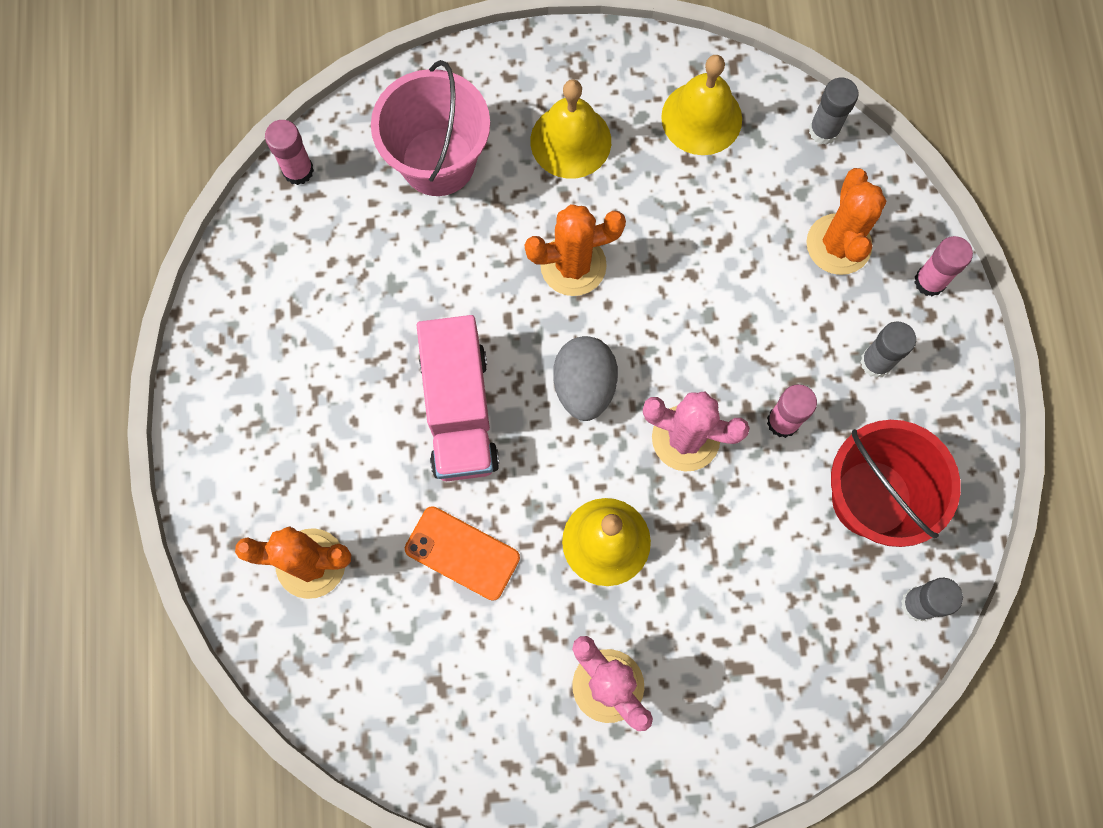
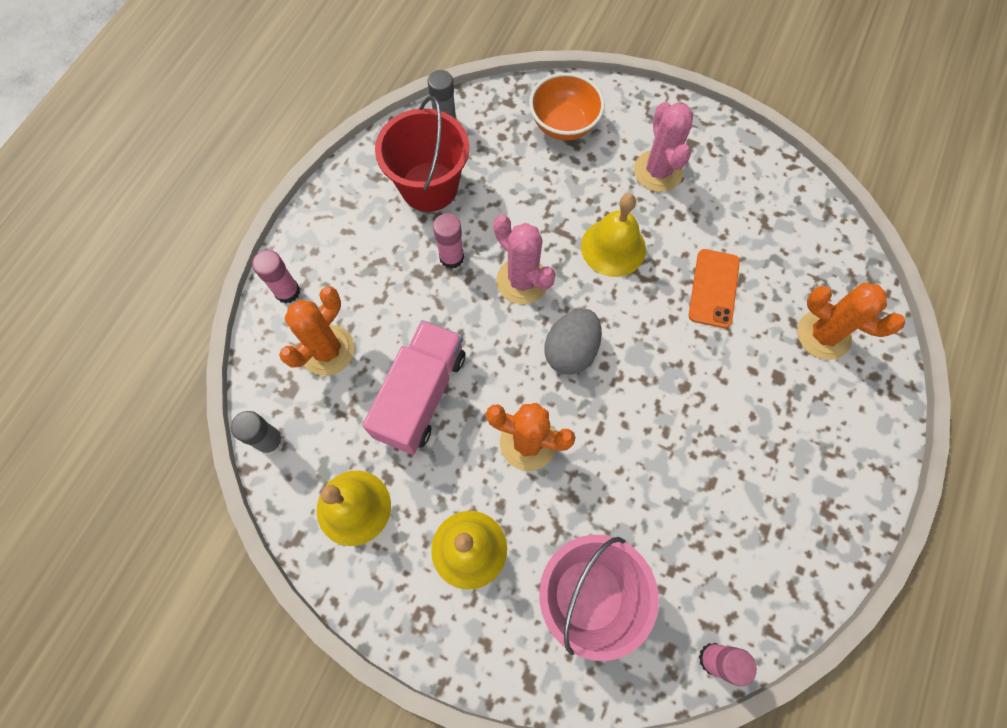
camera: 150 degrees left, 5 degrees down
orange phone [405,506,520,601] -> orange phone turned 45 degrees clockwise [689,249,740,328]
pink truck [416,315,499,481] -> pink truck moved to [363,320,465,455]
grey glue stick [860,322,916,378] -> none
none -> orange bowl [529,73,605,141]

